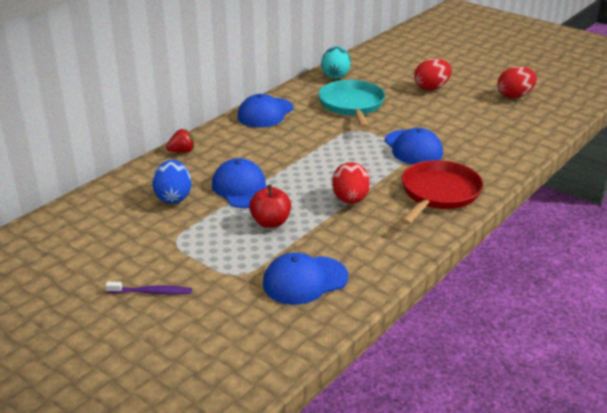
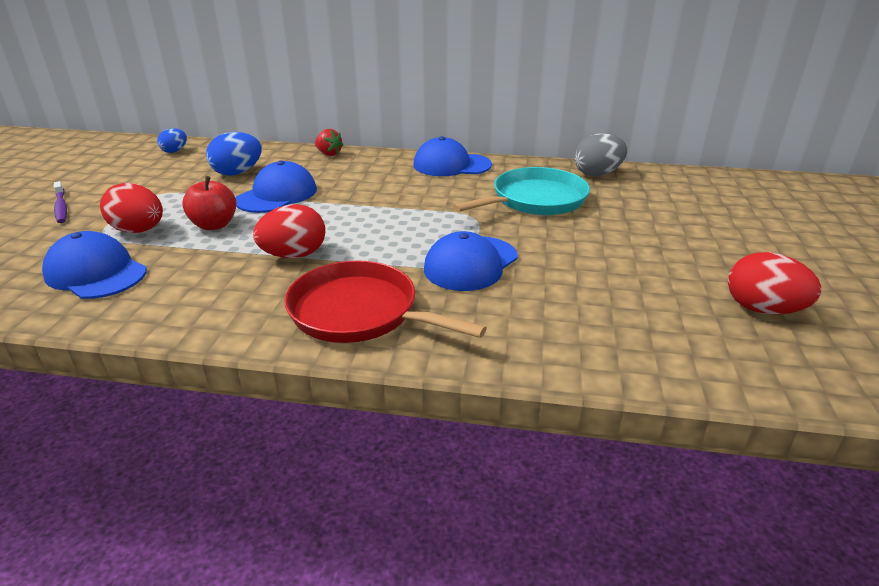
camera: 60 degrees right, 0 degrees up
turquoise egg [321,46,351,79] -> grey egg [574,133,627,176]
red pan [401,160,483,225] -> red pan turned 150 degrees counterclockwise [284,261,487,343]
red egg [414,59,452,90] -> red egg moved to [100,183,163,233]
none -> blue egg [157,128,187,153]

